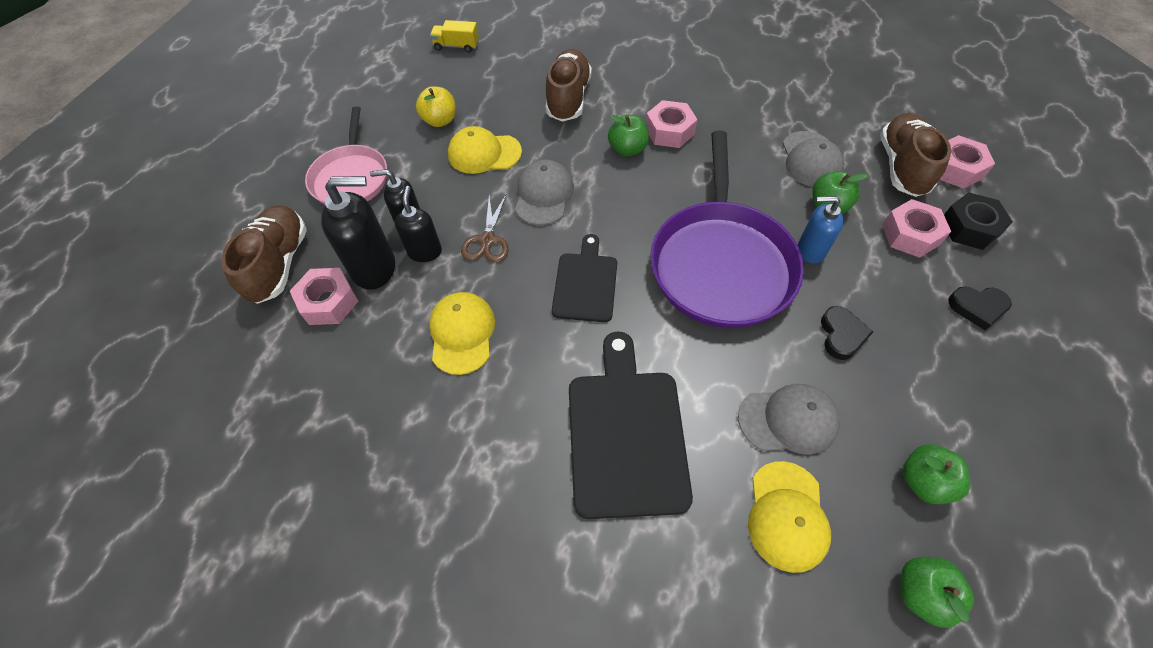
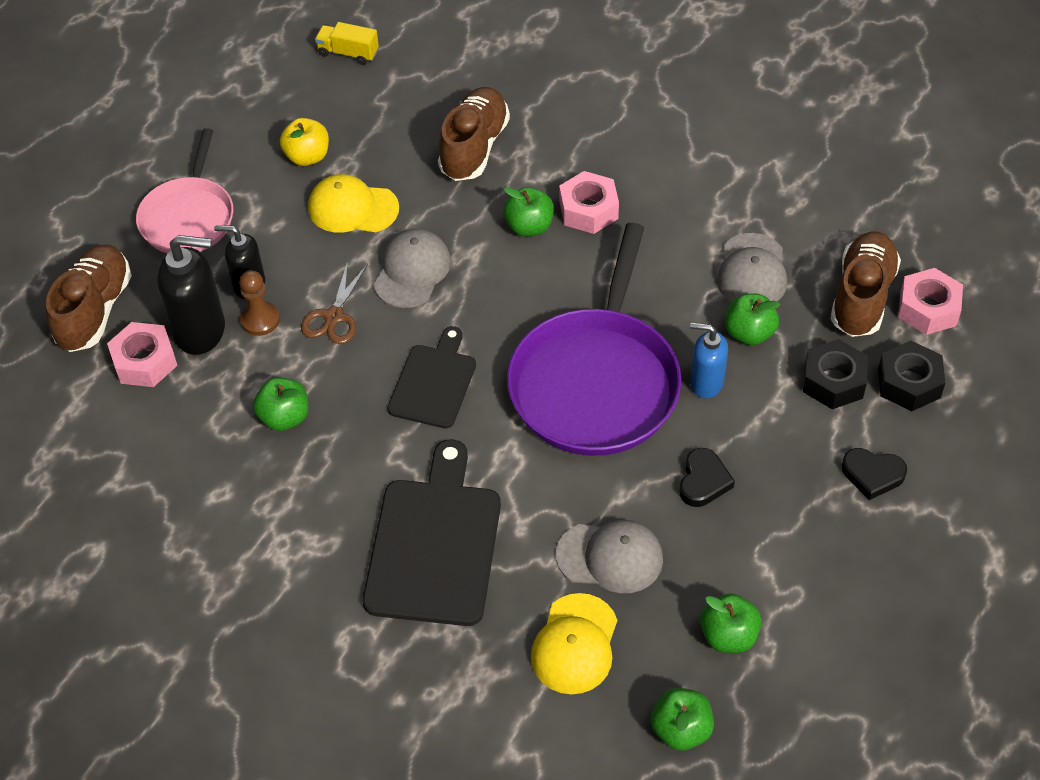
camera: 10 degrees right, 5 degrees down
black soap dispenser [395,186,442,262] -> brown pawn [239,270,280,336]
yellow cap [429,292,495,375] -> green apple [253,378,309,431]
pink nut [882,199,951,258] -> black nut [803,339,868,409]

